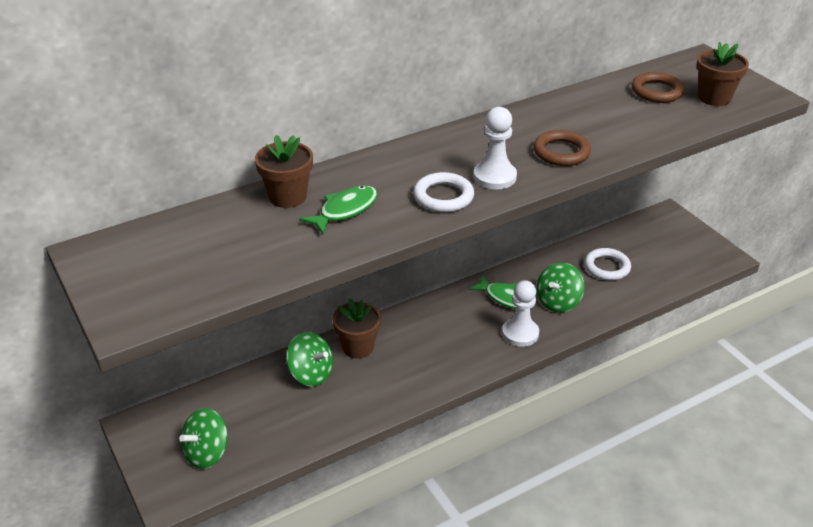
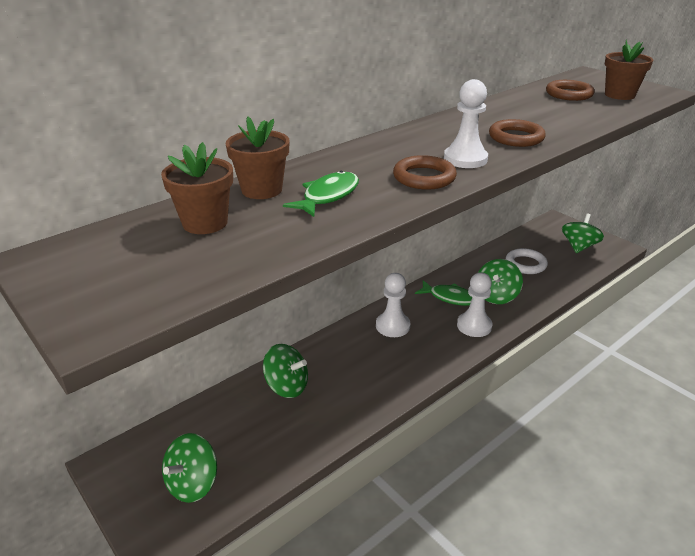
camera: 10 degrees left, 5 degrees down
brown flower pot [333,298,381,358] -> brown flower pot moved to [161,142,233,234]
white ring [413,172,474,213] -> brown ring [393,155,457,190]
none -> white pawn [376,273,410,337]
none -> green spinning top [562,213,604,253]

